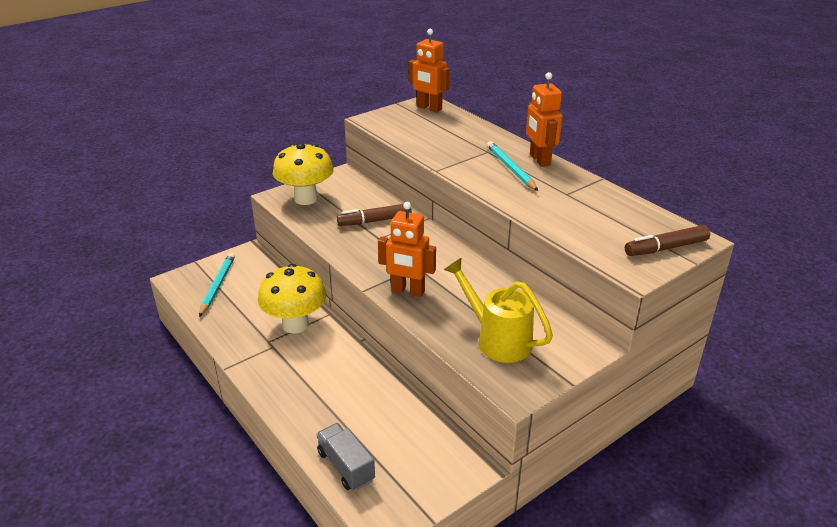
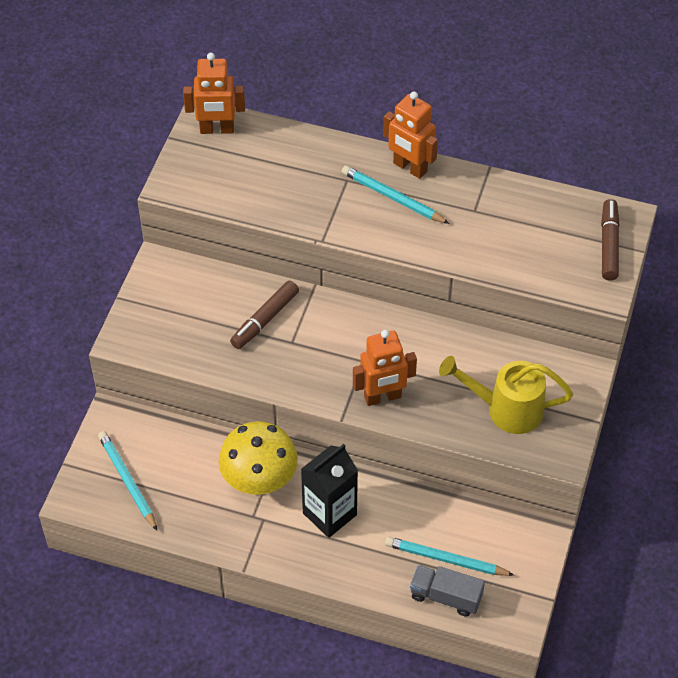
camera: 35 degrees left, 20 degrees up
yellow mushroom [273,143,334,205] -> none
brown marker [625,225,710,256] -> brown marker turned 150 degrees clockwise [601,199,620,281]
none -> black carton [301,444,358,538]
none -> turquoise pencil [385,537,514,576]

